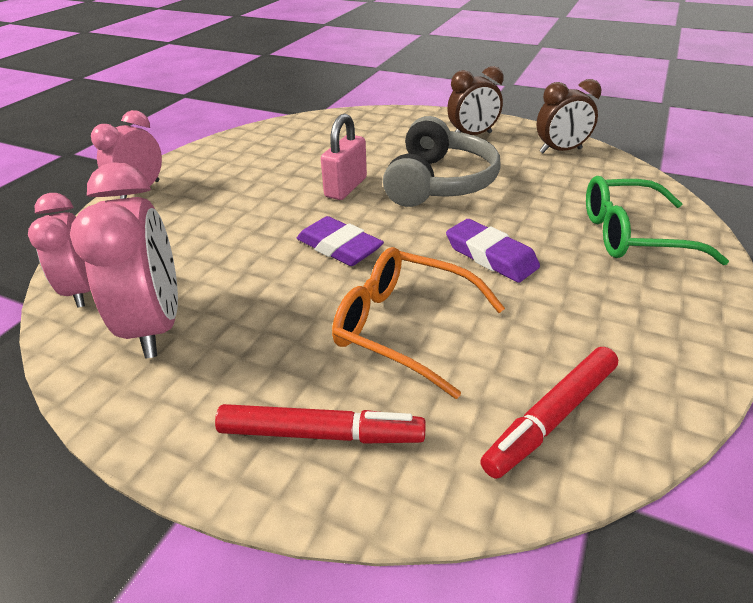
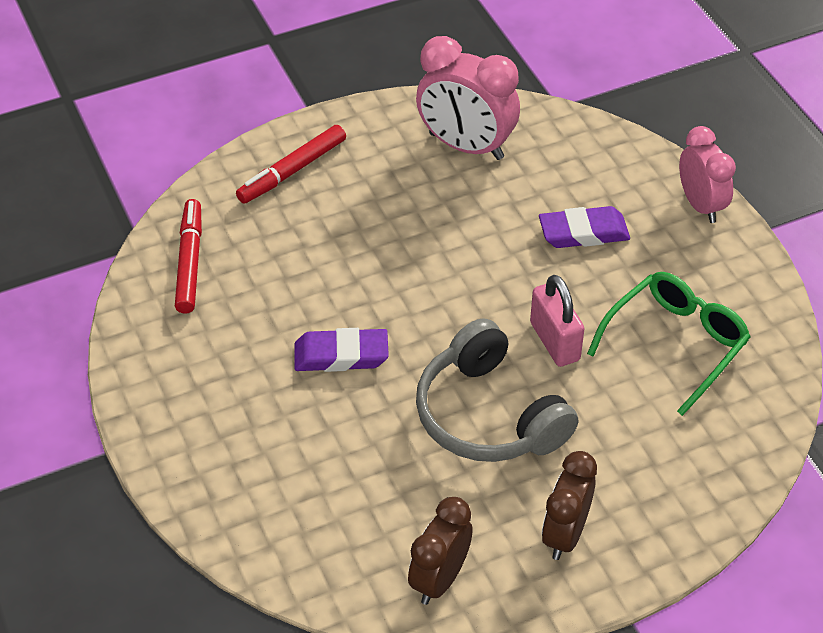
camera: 130 degrees right, 10 degrees up
pink clock [28,193,91,308] -> none
purple eraser [297,216,384,266] -> purple eraser moved to [539,206,630,248]
orange glasses [332,247,505,399] -> none
green glasses [586,176,729,265] -> green glasses moved to [587,272,750,416]

